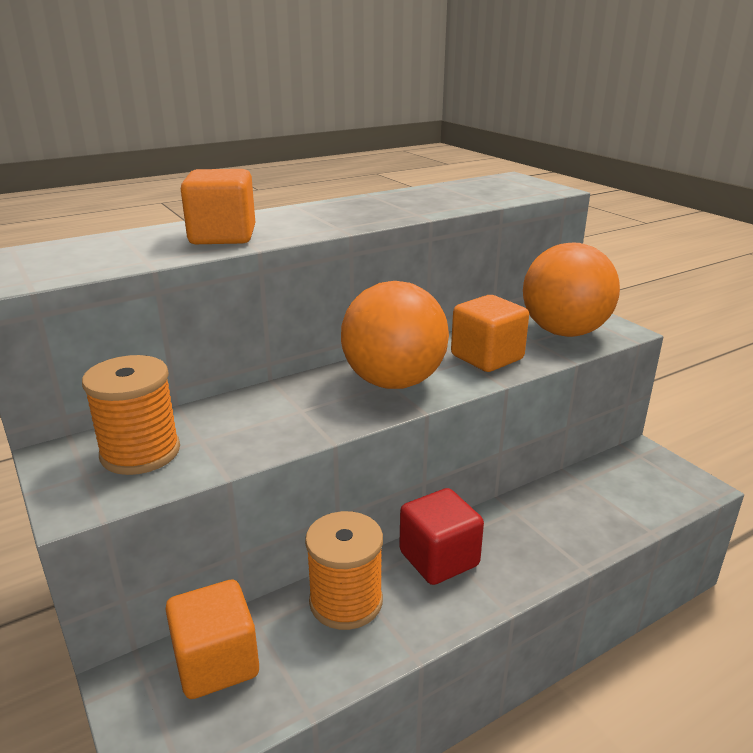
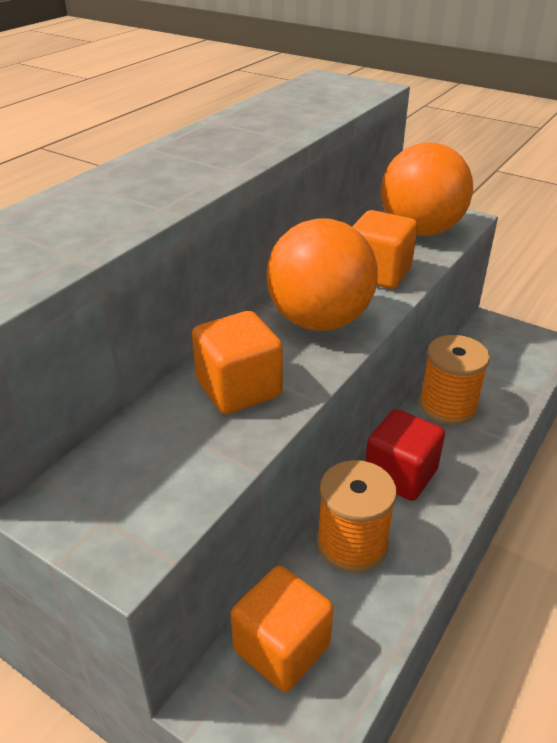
camera: 25 degrees left, 10 degrees up
orange spool [82,355,180,475] -> orange spool moved to [419,335,490,425]
orange cube [181,169,255,244] -> orange cube moved to [192,311,283,414]

